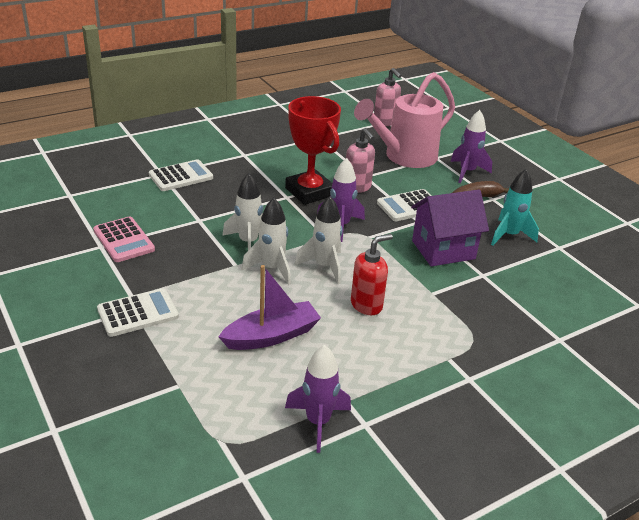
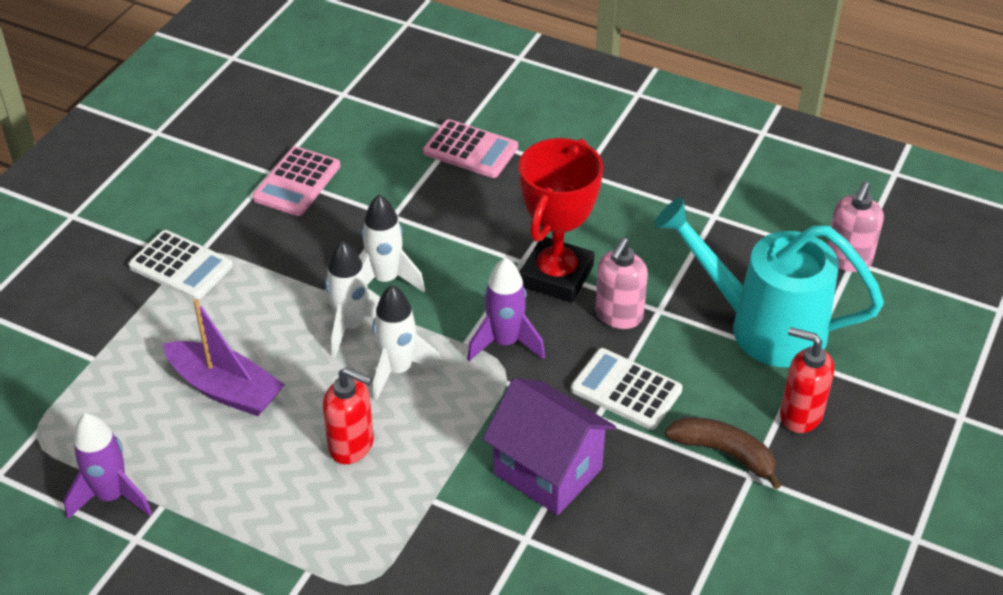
camera: 60 degrees right, 10 degrees up
white calculator [149,159,213,191] -> pink calculator [423,119,518,178]
pink watering can [354,72,455,168] -> turquoise watering can [654,198,884,367]
purple rocket [450,110,492,183] -> red soap dispenser [780,327,834,433]
turquoise rocket [491,169,539,246] -> none

